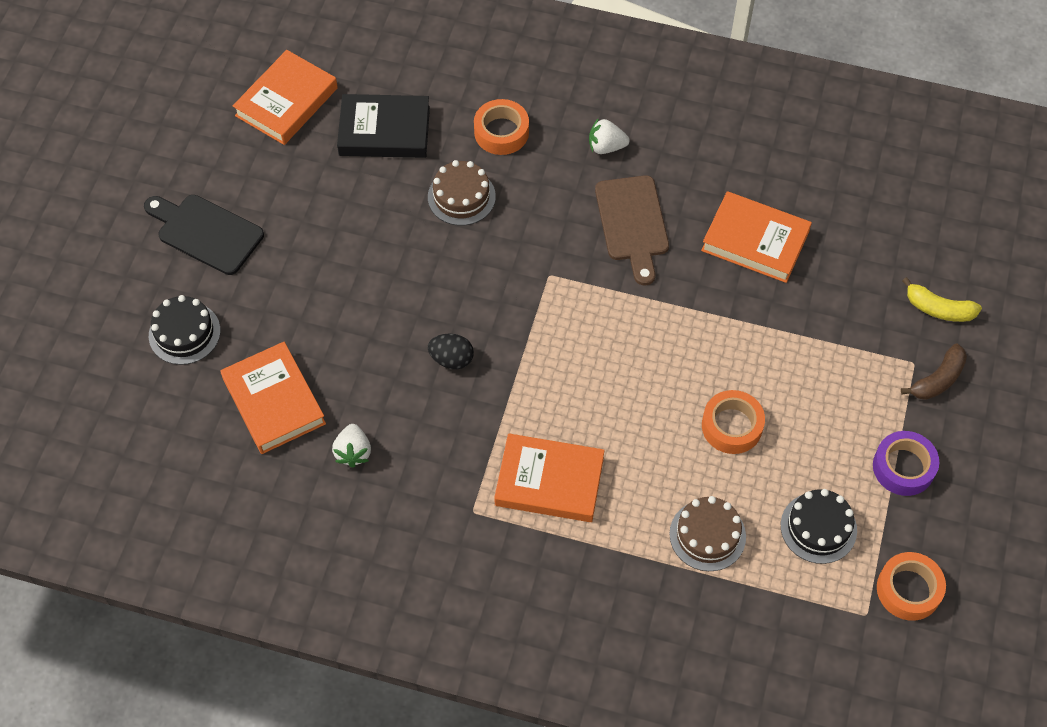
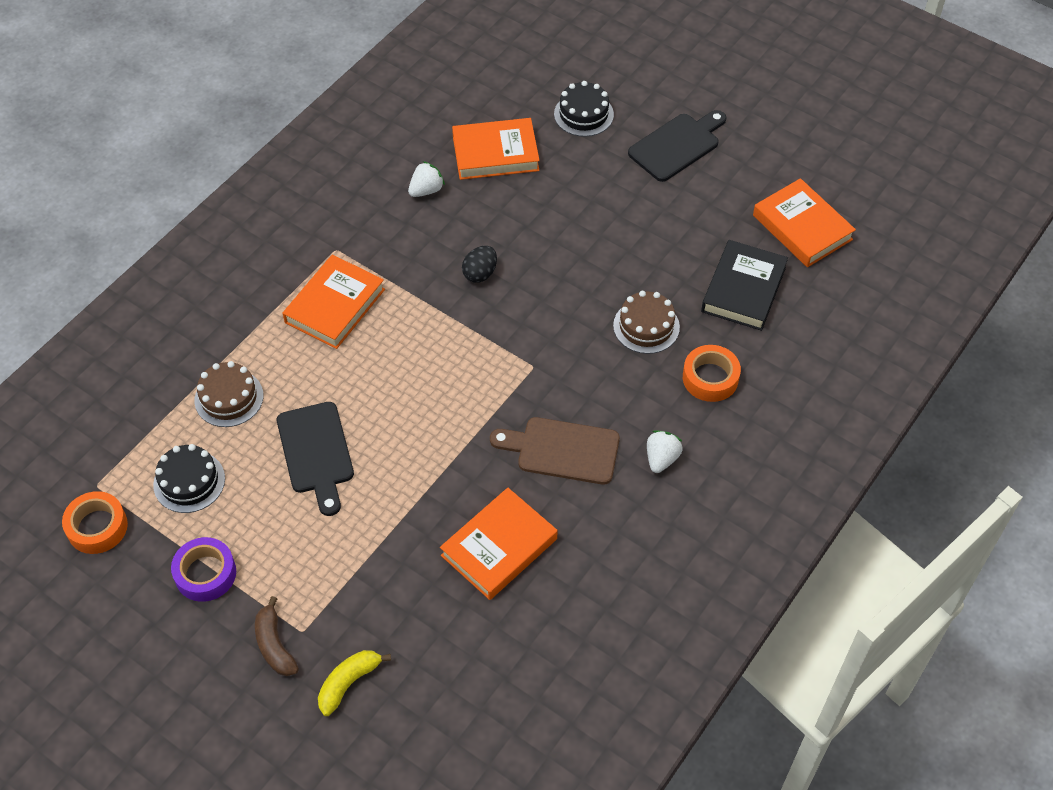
camera: 110 degrees right, 5 degrees down
white strawberry [332,424,371,468] -> white strawberry turned 120 degrees clockwise [408,161,445,197]
orange tape [702,390,765,454] -> black cutting board [277,402,354,516]

